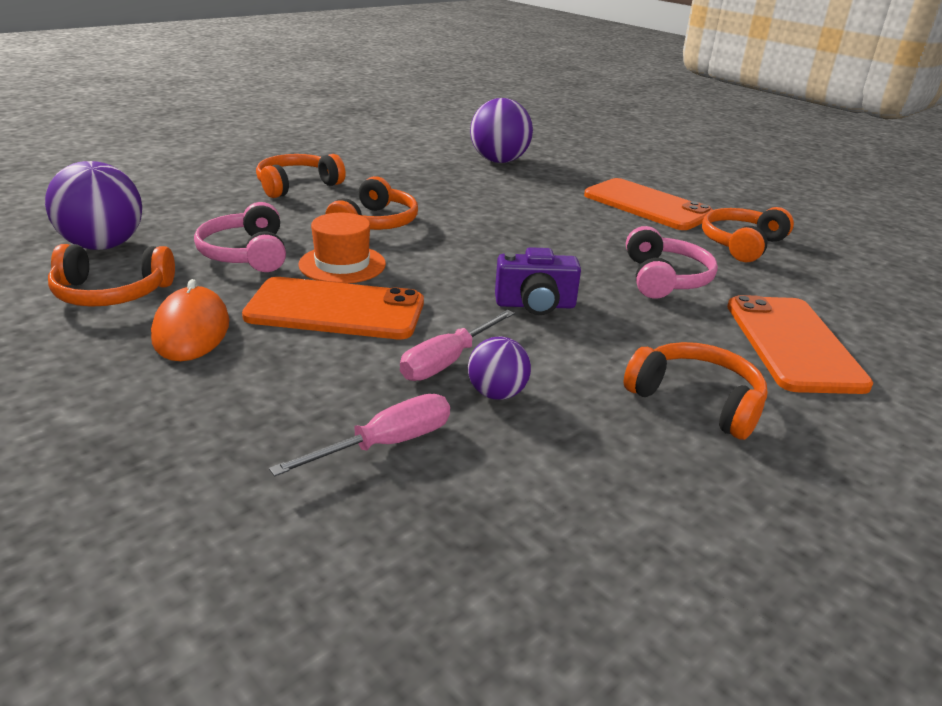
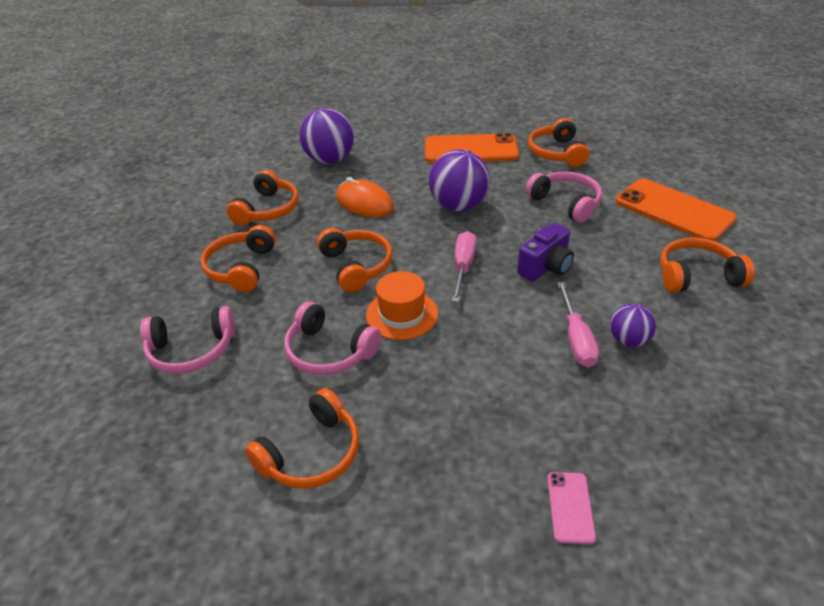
camera: 40 degrees left, 10 degrees up
purple ball [45,161,142,250] -> purple ball moved to [429,150,490,211]
orange mouse [151,279,229,361] -> orange mouse moved to [336,177,394,217]
orange phone [242,277,424,339] -> none
pink screwdriver [269,394,450,477] -> pink screwdriver moved to [452,231,476,302]
none -> pink headphones [140,306,235,374]
none -> orange headphones [227,170,299,226]
none -> pink phone [547,472,596,544]

